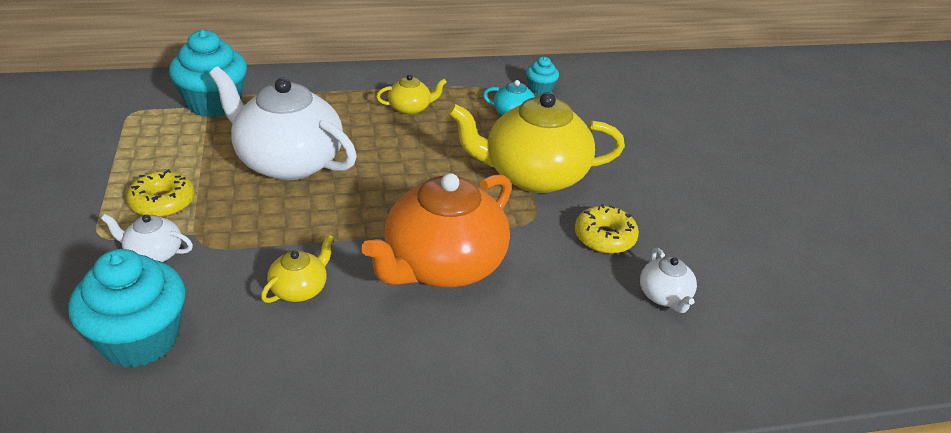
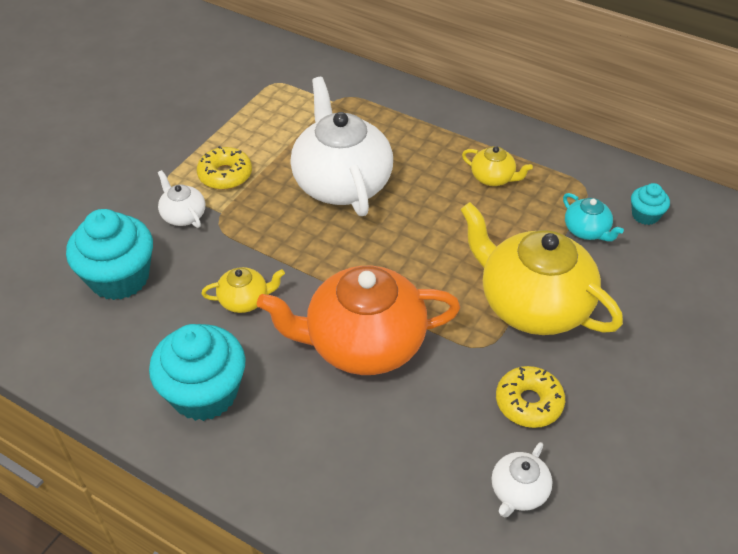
camera: 45 degrees right, 10 degrees up
turquoise cupcake [169,30,247,117] -> turquoise cupcake moved to [149,324,246,421]

